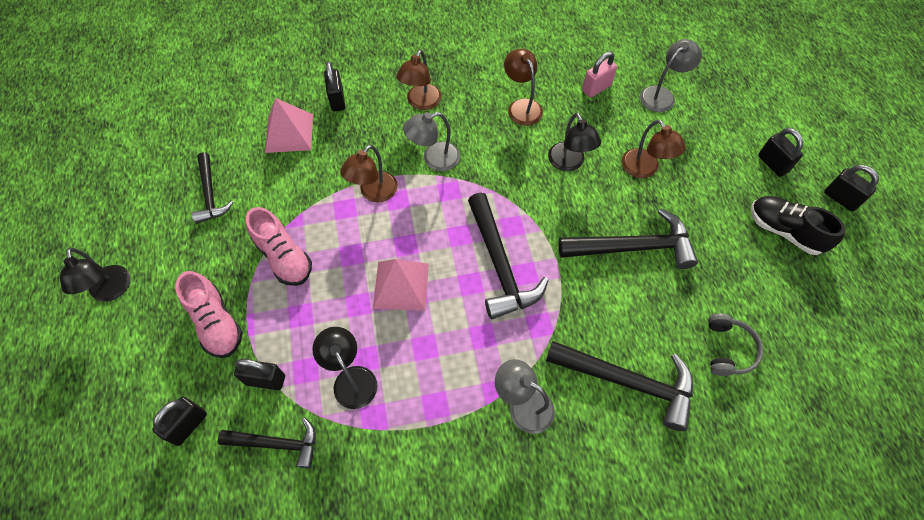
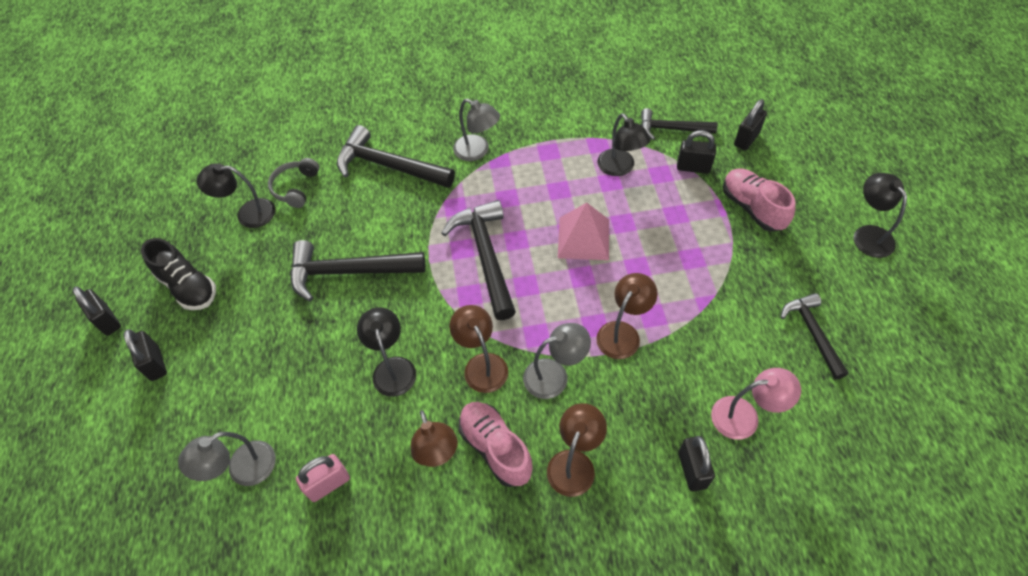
camera: 175 degrees left, 5 degrees down
pink shoe [246,207,312,286] -> pink shoe moved to [458,402,533,487]
pink pyramid [265,98,313,153] -> pink lamp [711,368,801,440]
brown lamp [622,120,686,178] -> brown lamp moved to [449,305,508,393]
none -> black lamp [196,163,275,228]

